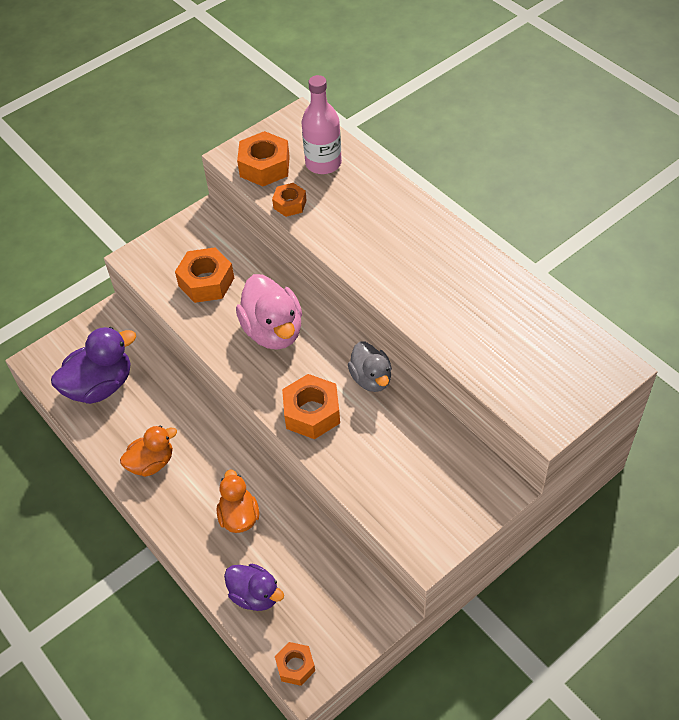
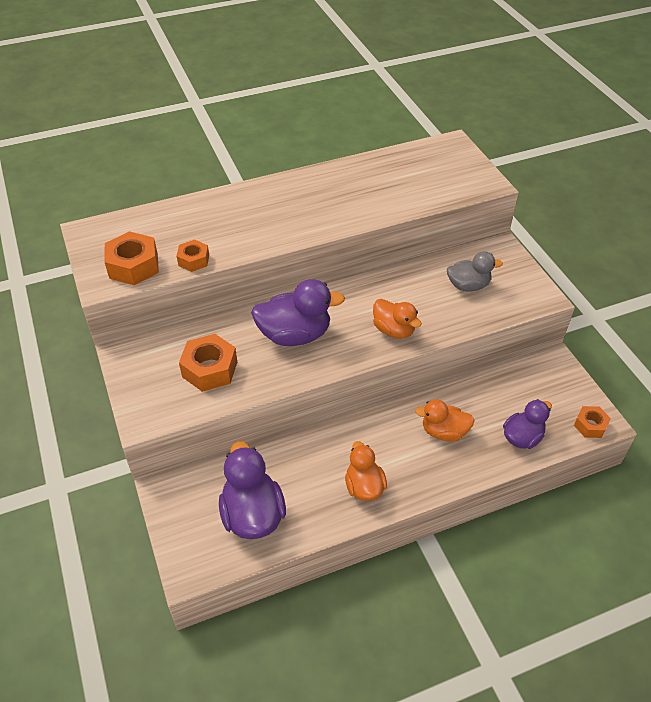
camera: 75 degrees left, 5 degrees down
pink duck [236,274,302,350] -> purple duck [251,279,345,346]
orange nut [282,374,340,439] -> orange duck [373,299,422,339]
pink bottle [301,75,342,174] -> none
grey duck [348,341,392,392] -> grey duck moved to [447,251,503,291]

